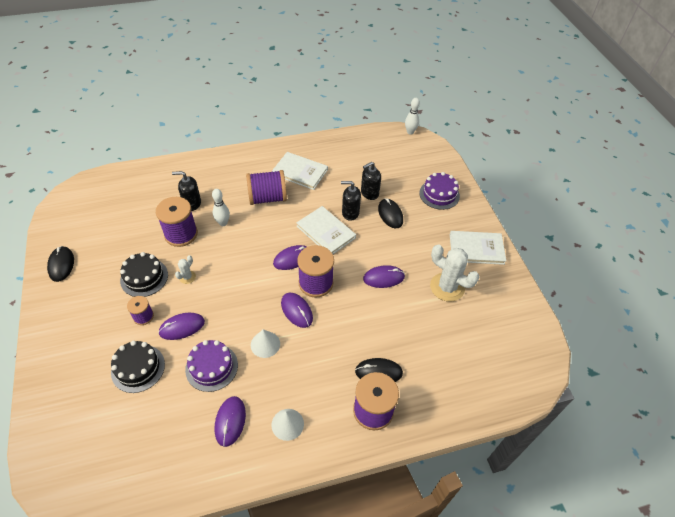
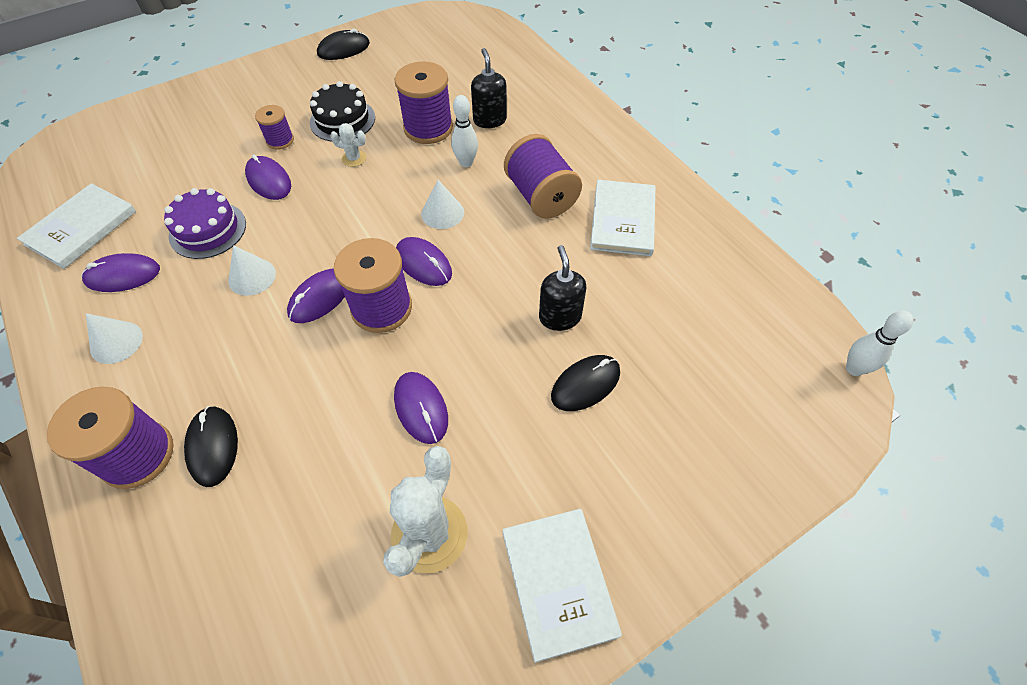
camera: 75 degrees right, 5 degrees up
black cake [111,341,165,393] -> none
white book [296,206,356,254] -> white book moved to [17,183,136,269]
black soap dispenser [361,162,381,200] -> none
purple cake [419,172,460,210] -> none
none -> white cone [421,180,464,229]

